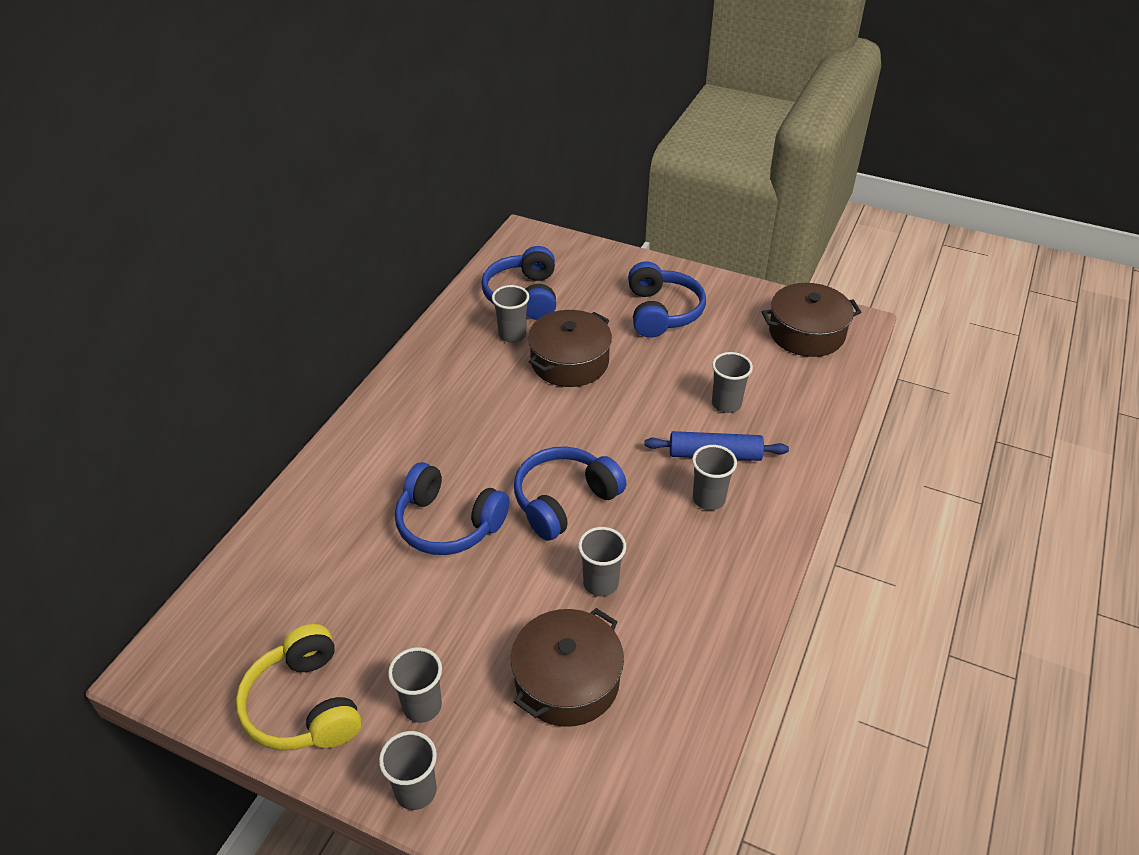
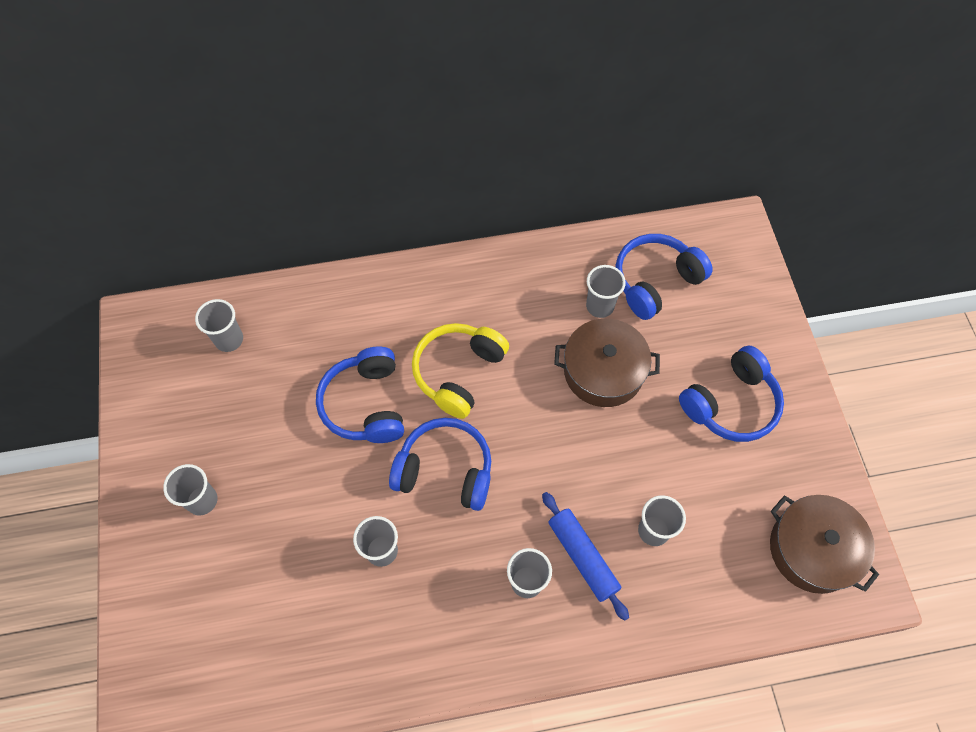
camera: 55 degrees right, 20 degrees up
yellow headphones [236,624,362,751] -> yellow headphones moved to [412,323,509,419]
grey cup [379,731,437,810] -> grey cup moved to [195,299,243,352]
brown pot [511,608,624,727] -> none

